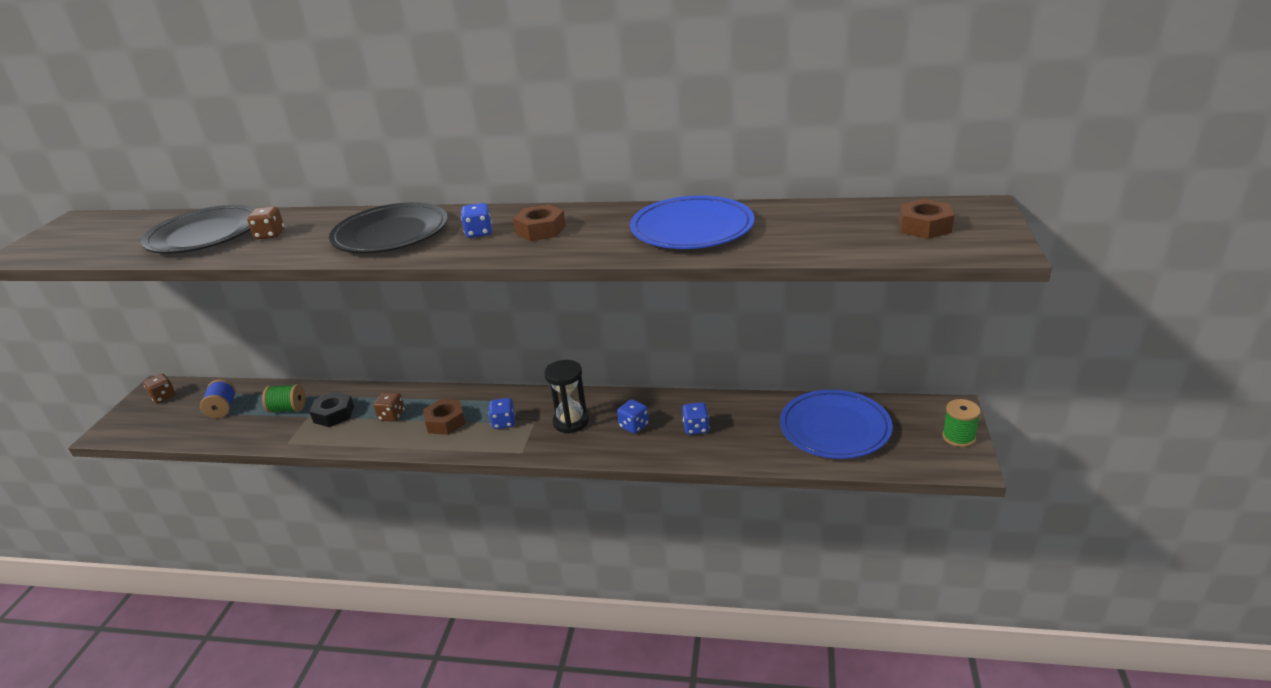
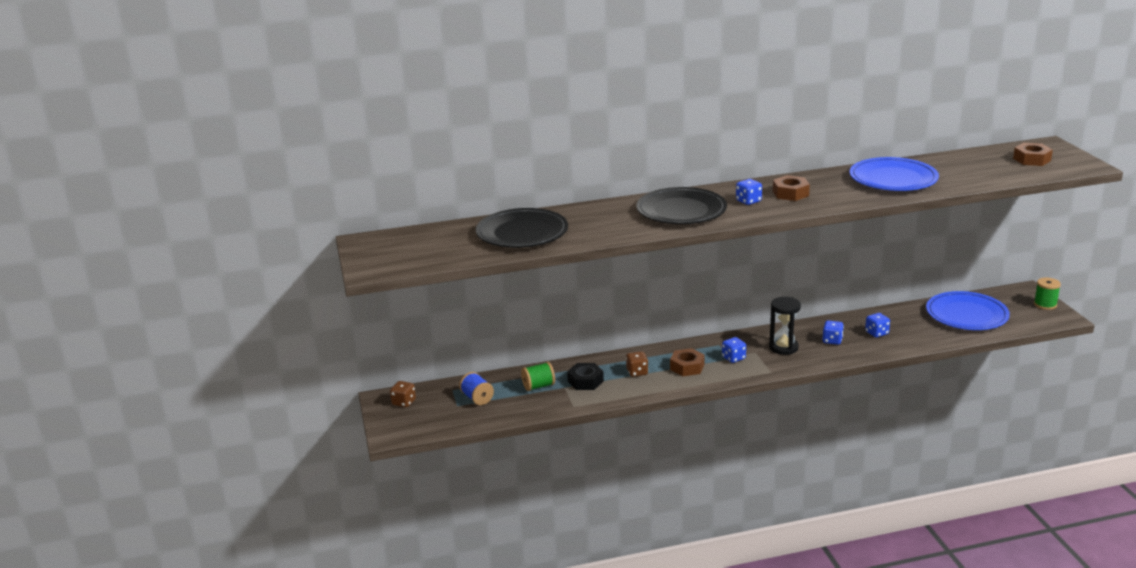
camera: 25 degrees left, 5 degrees down
brown dice [247,207,284,239] -> none

